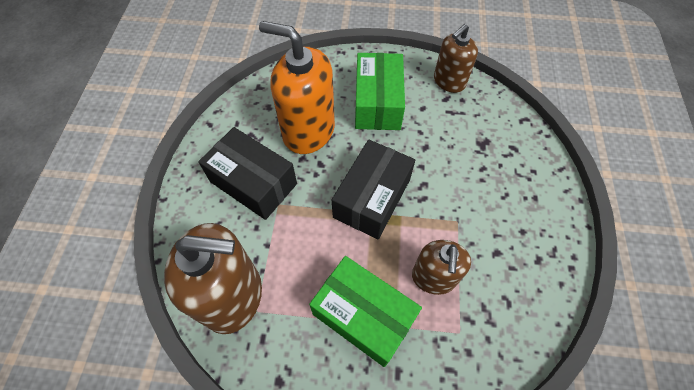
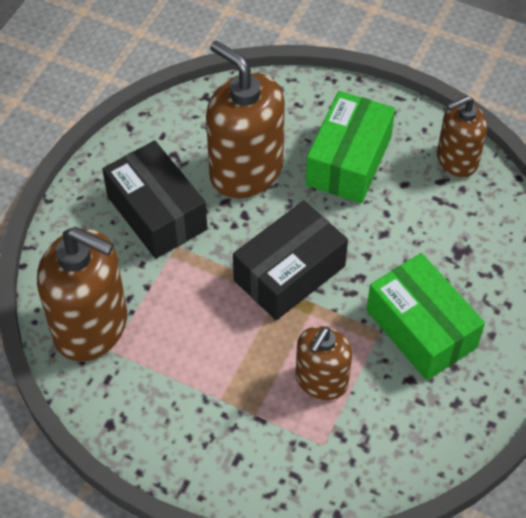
camera: 20 degrees right, 5 degrees down
orange soap dispenser [259,21,335,154] -> brown soap dispenser [206,40,285,198]
green box [309,256,422,367] -> green box moved to [367,253,485,381]

